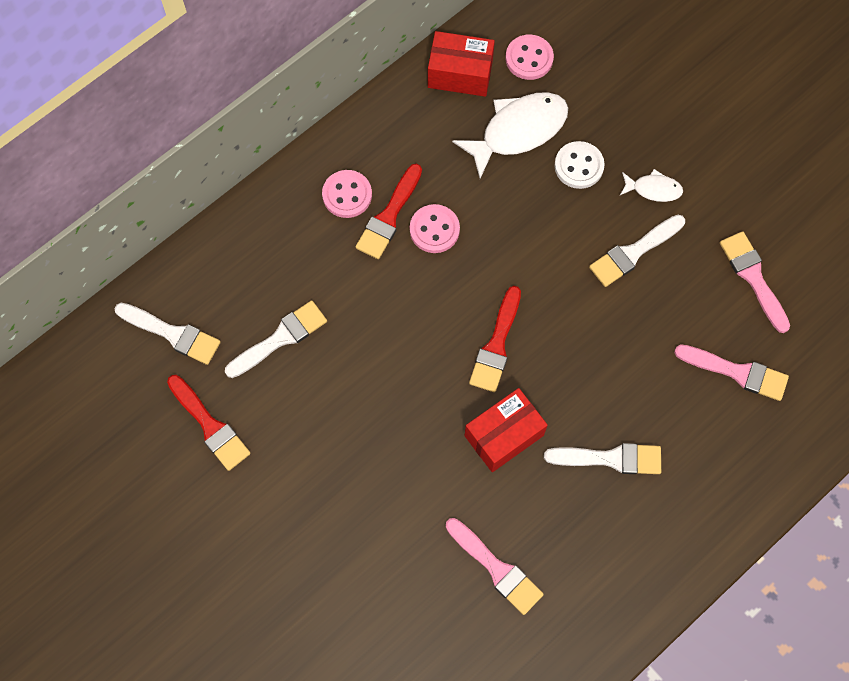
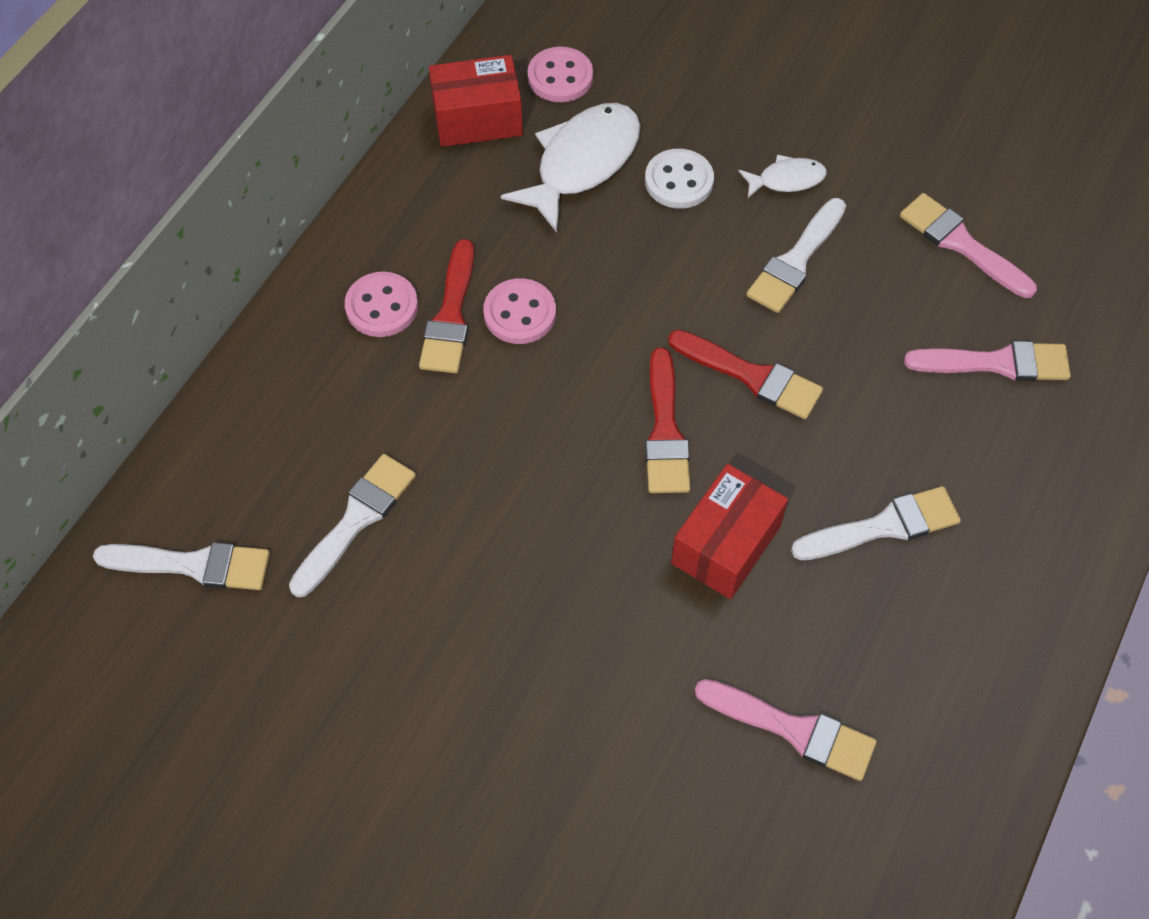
camera: 20 degrees left, 10 degrees down
red brush [167,375,251,471] -> red brush moved to [668,330,823,419]

